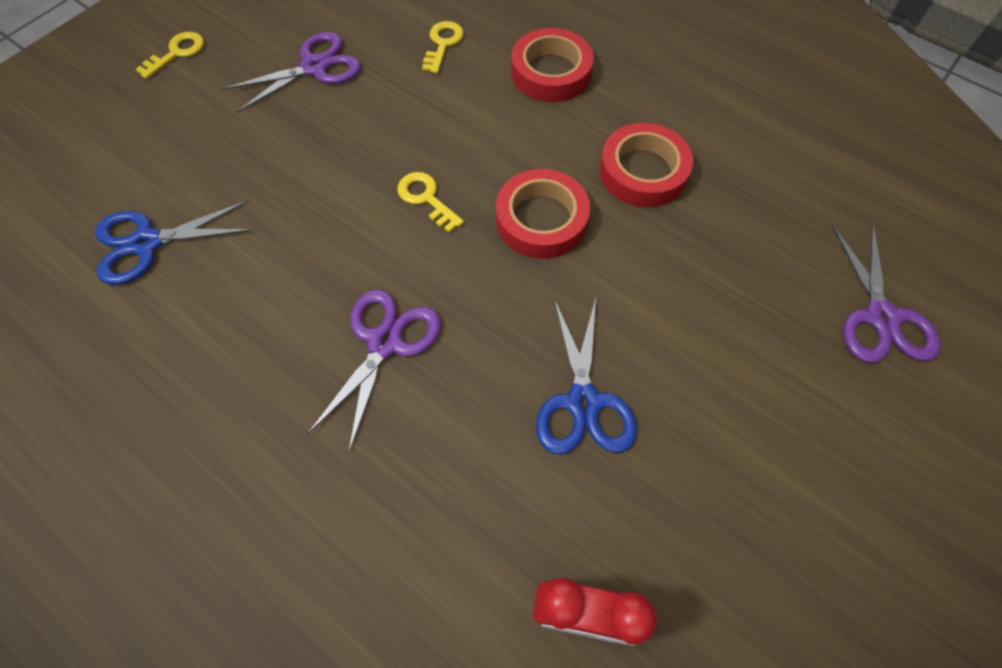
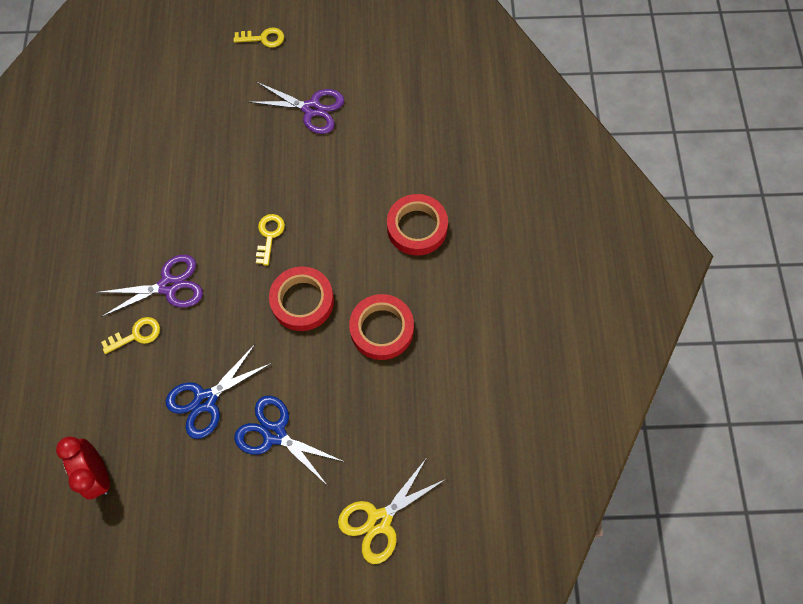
camera: 50 degrees right, 5 degrees up
blue scissors [95,200,253,285] -> blue scissors moved to [234,396,344,486]
yellow key [422,21,464,73] -> yellow key moved to [101,317,160,354]
purple scissors [832,223,940,363] -> yellow scissors [338,459,446,564]

